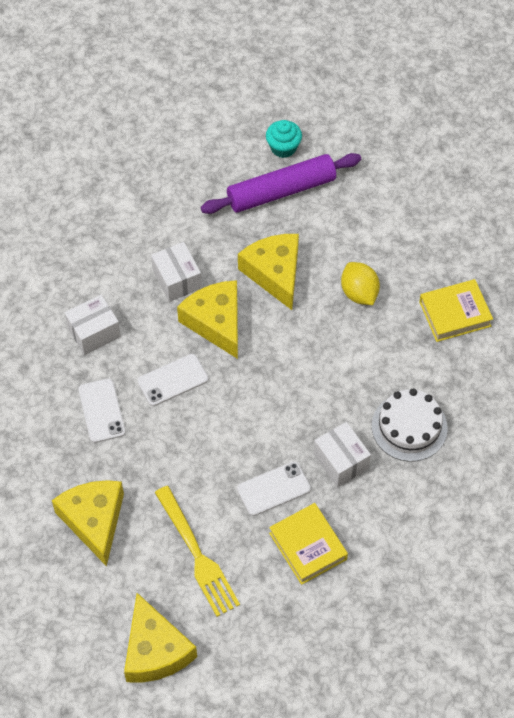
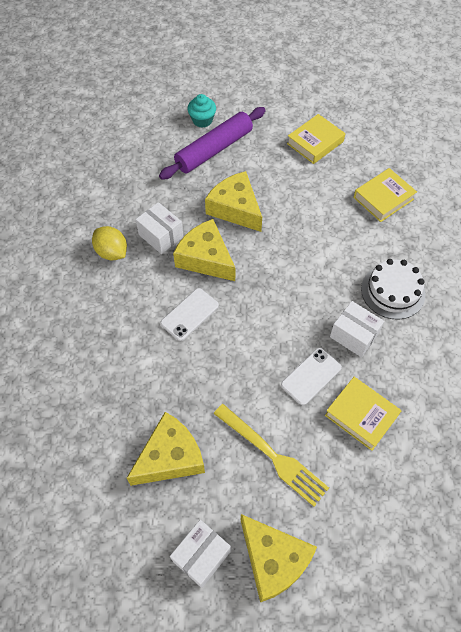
camera: 20 degrees left, 0 degrees up
yellow cheese [52,480,124,566] -> yellow cheese turned 90 degrees clockwise [127,412,205,486]
white box [65,295,121,355] -> white box moved to [170,520,231,588]
white phone [78,378,126,443] -> none
yellow lemon [341,262,380,305] -> yellow lemon moved to [92,226,127,260]
none -> yellow book [287,114,345,164]

